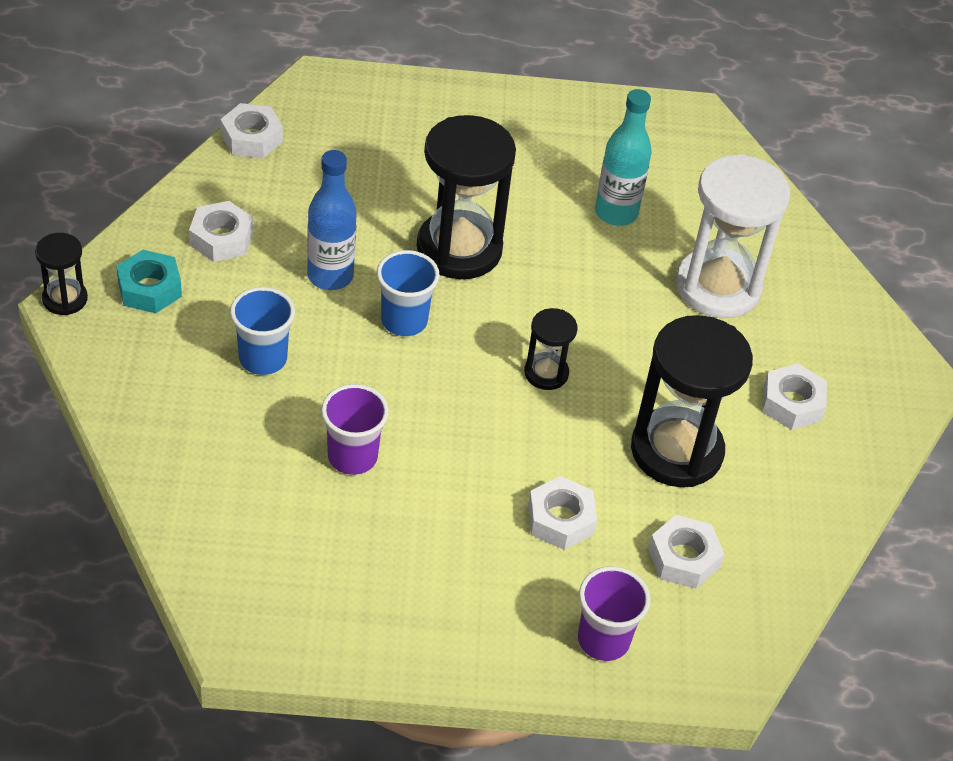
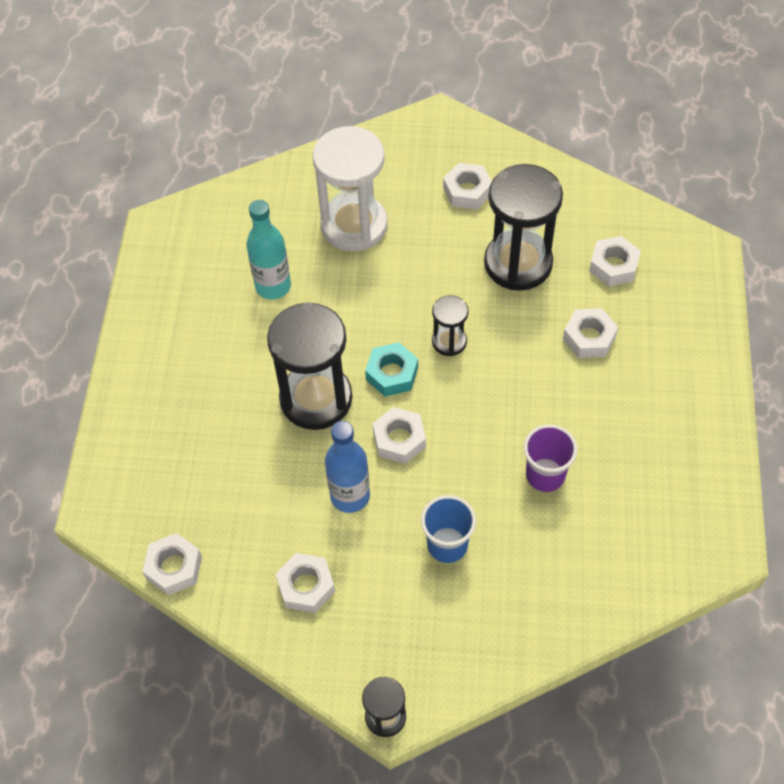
camera: 80 degrees left, 10 degrees up
turquoise nut [117,250,182,313] -> turquoise nut moved to [365,342,418,396]
blue cup [377,250,440,336] -> white nut [372,407,426,464]
purple cup [578,566,651,661] -> none

